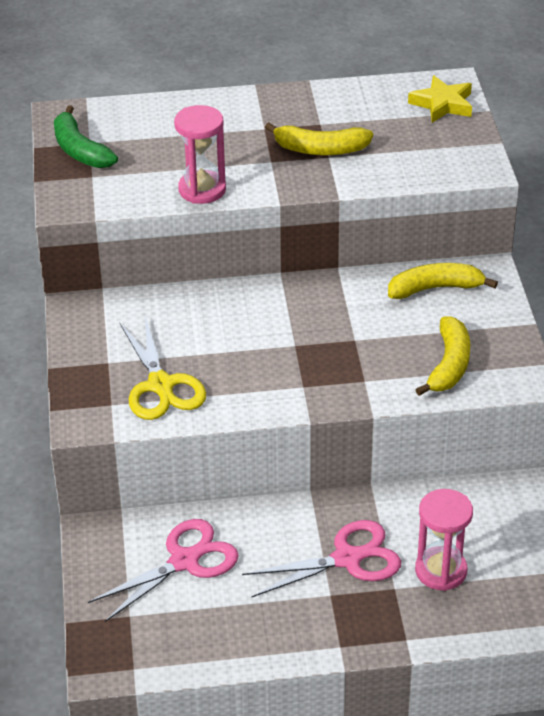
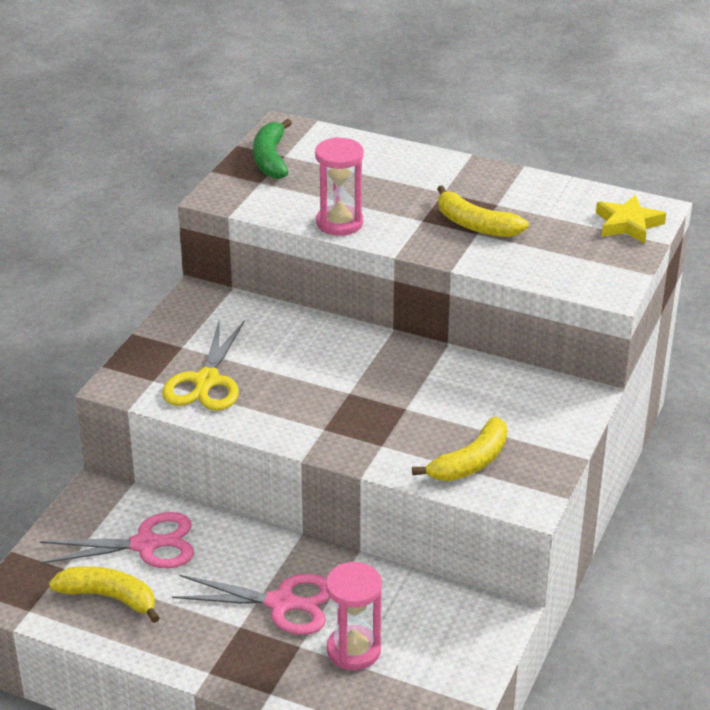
camera: 30 degrees right, 5 degrees down
yellow banana [388,263,498,299] -> yellow banana moved to [49,566,160,623]

